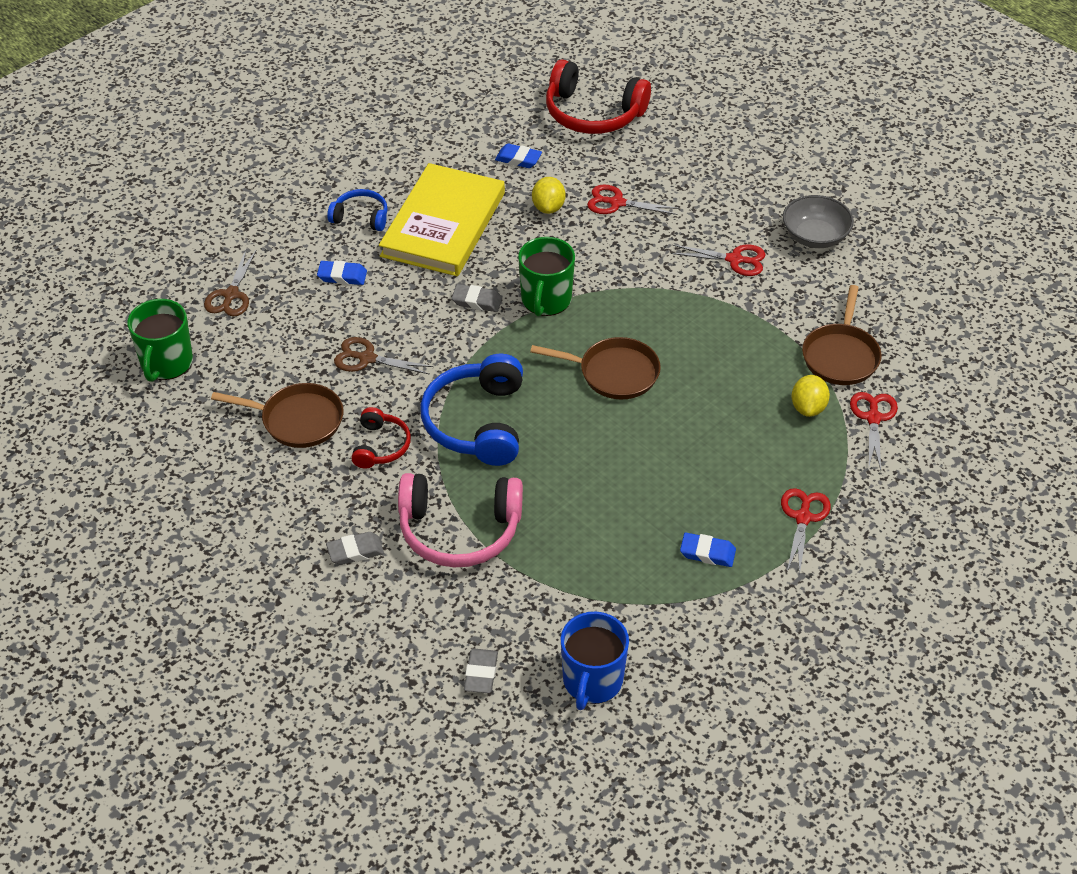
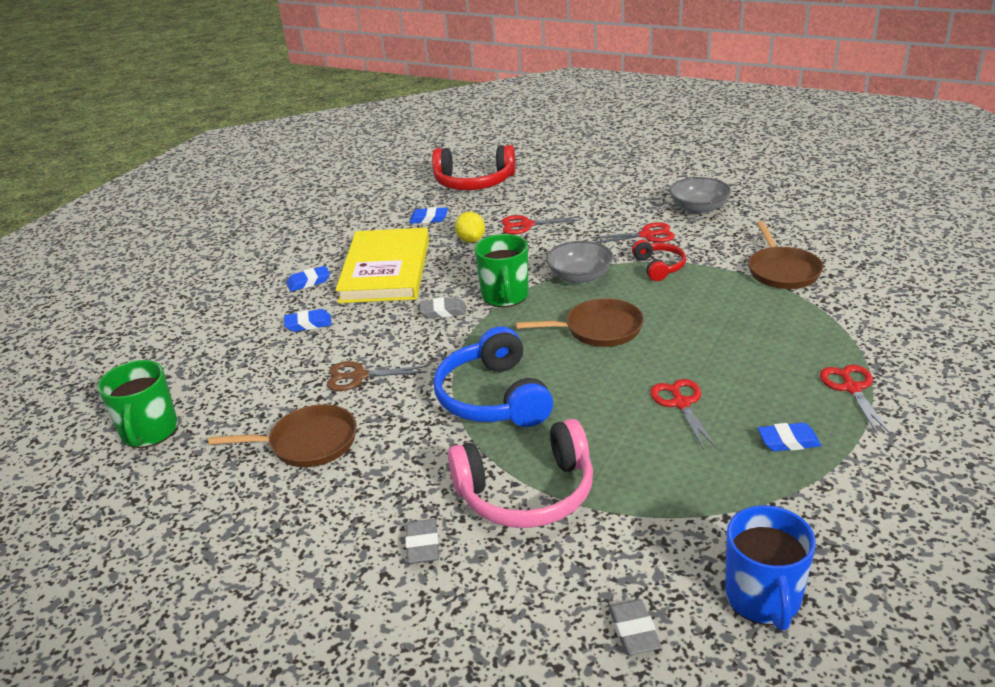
camera: 15 degrees left, 15 degrees down
brown scissors [204,250,256,316] -> none
grey eraser [326,532,384,565] -> grey eraser turned 60 degrees counterclockwise [405,519,439,564]
blue headphones [327,189,388,231] -> blue eraser [286,266,330,291]
red headphones [351,407,411,469] -> red headphones moved to [632,240,686,281]
yellow lemon [791,375,830,417] -> none
red scissors [850,392,898,470] -> red scissors moved to [650,379,717,450]
none -> grey bowl [546,241,613,284]

